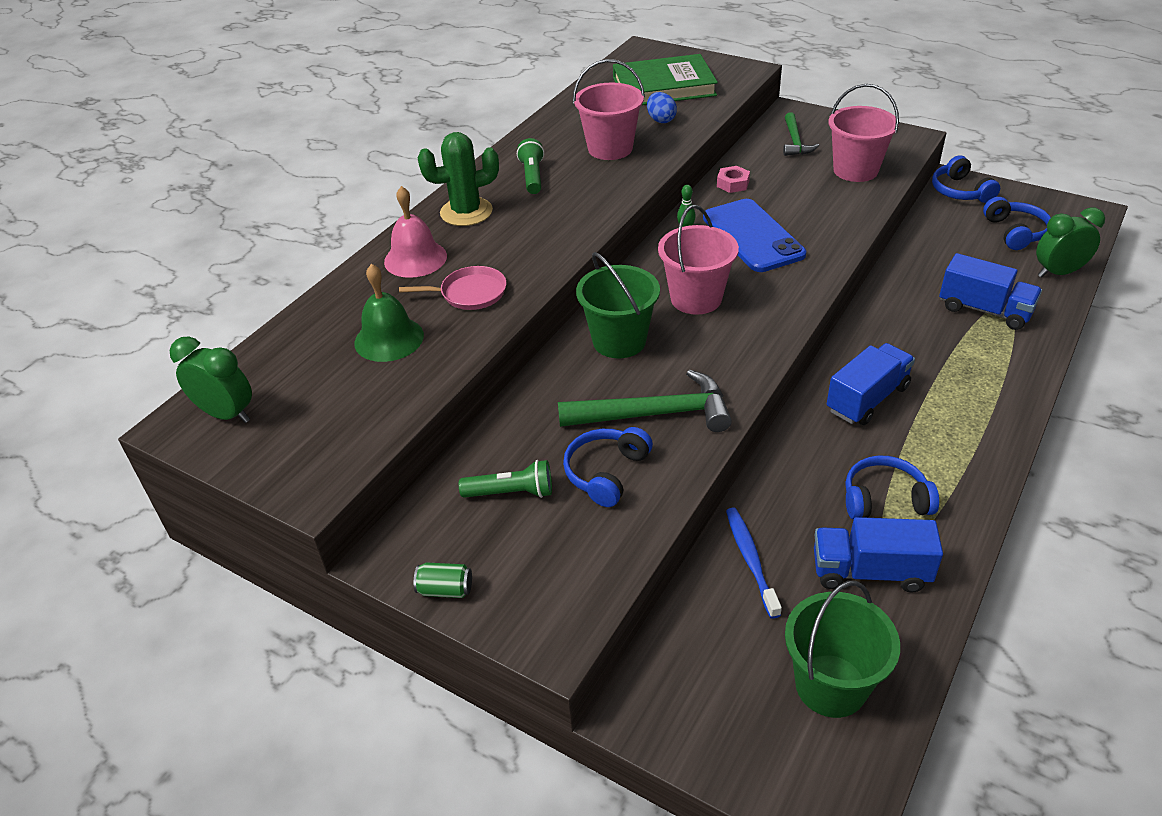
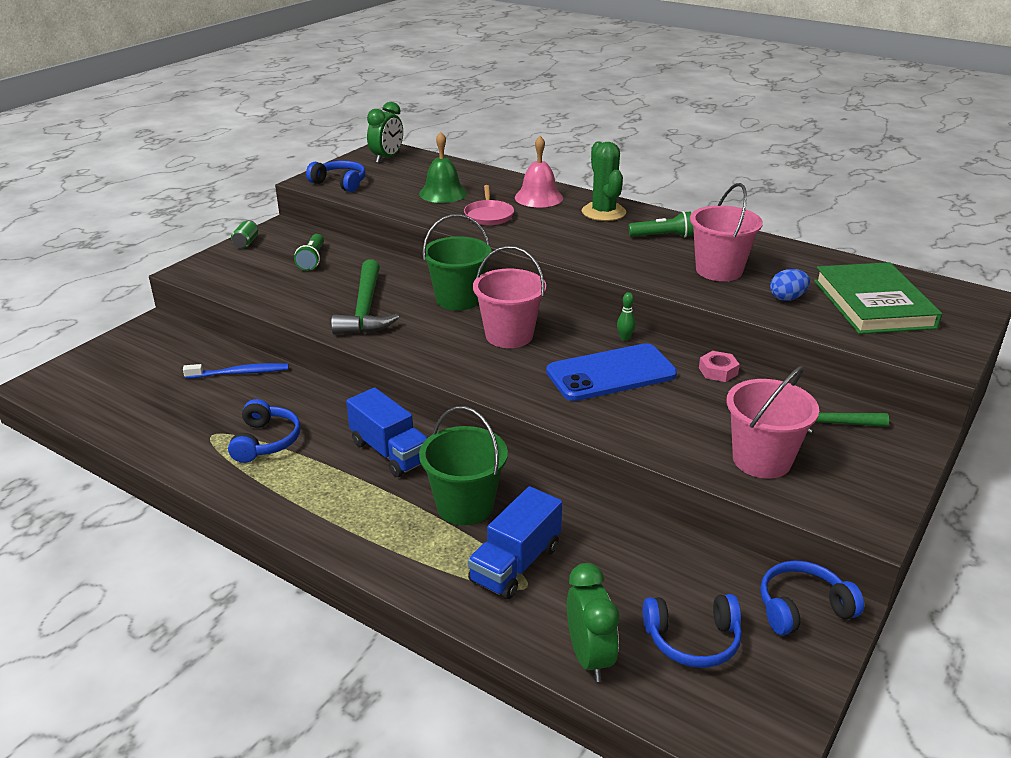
camera: 90 degrees right, 10 degrees down
blue headphones [563,427,653,507] -> blue headphones moved to [306,161,366,192]
green bucket [785,581,900,718] -> green bucket moved to [419,406,508,525]
blue truck [814,517,943,592] -> none

